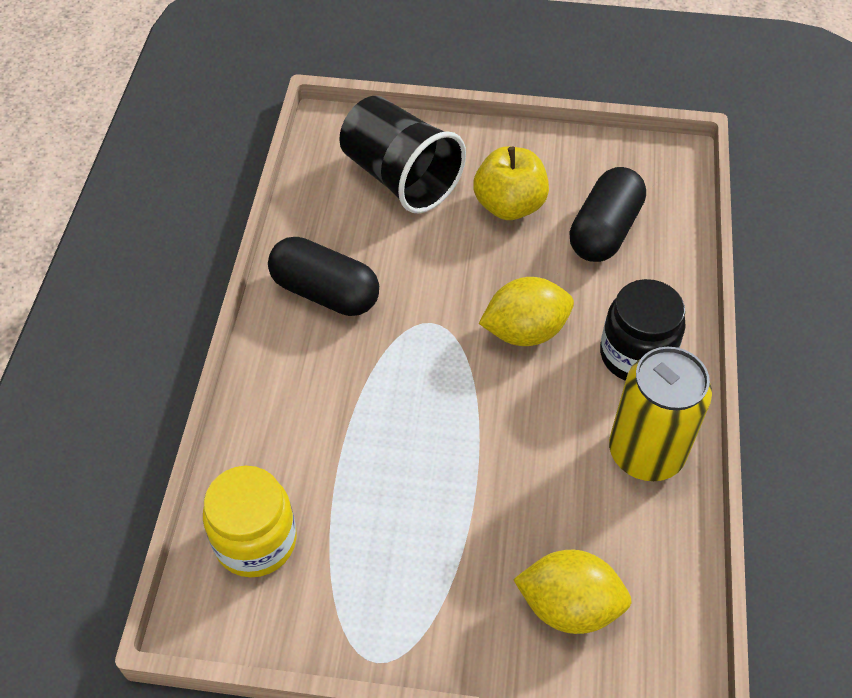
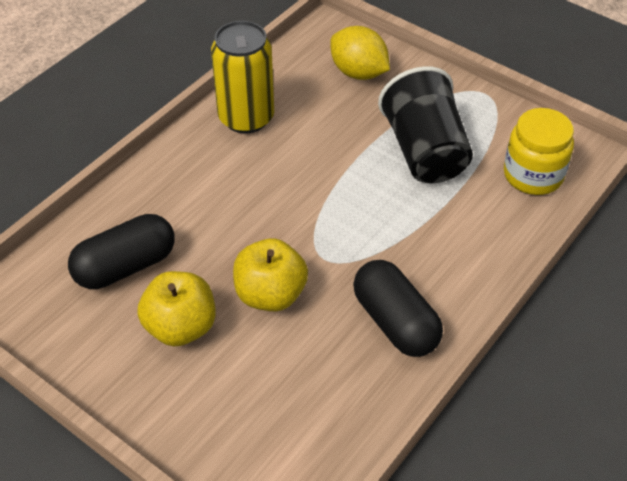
camera: 150 degrees left, 5 degrees down
black cup [339,96,466,213] -> black cup moved to [378,66,473,183]
yellow lemon [479,277,574,346] -> none
black jar [600,279,686,381] -> none
none -> yellow apple [233,238,308,311]

